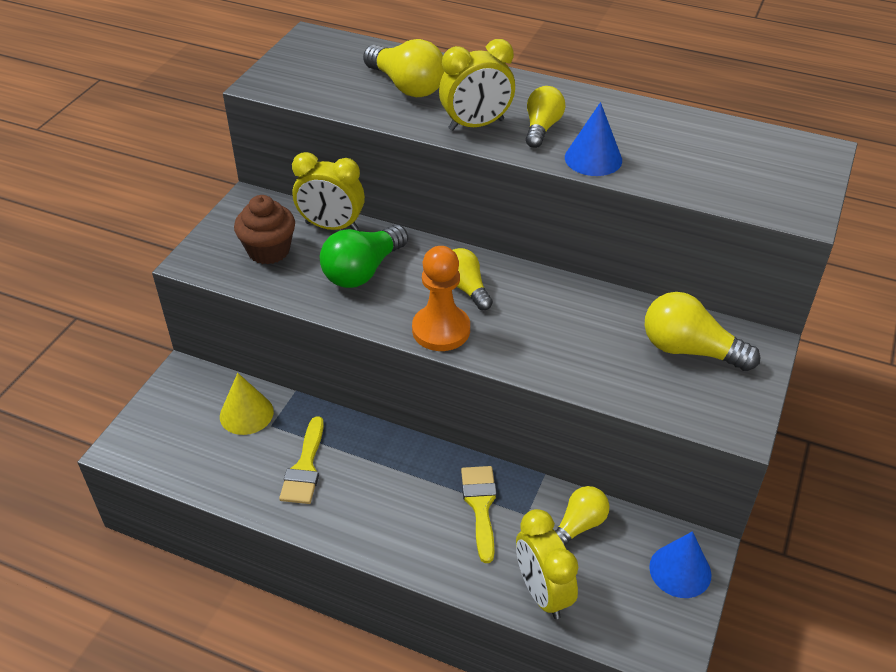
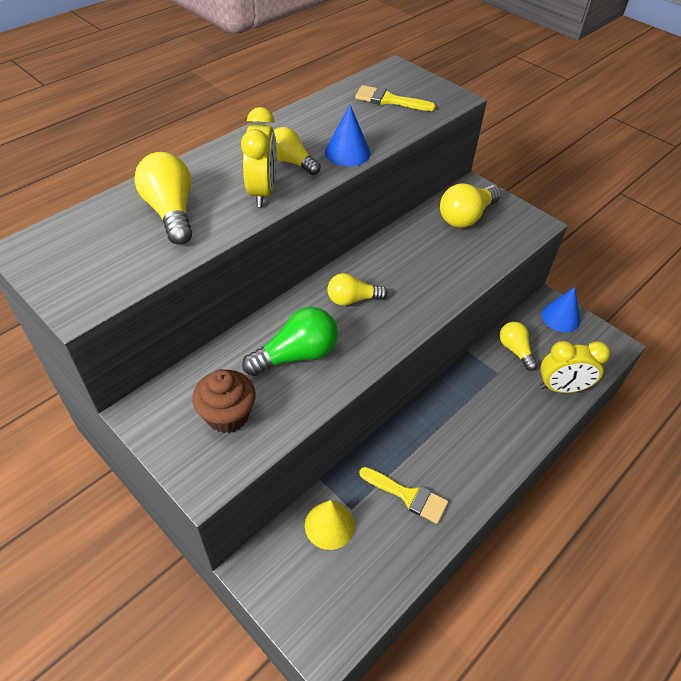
camera: 70 degrees left, 5 degrees up
yellow clock [292,152,365,230] -> none
green light bulb [320,224,408,288] -> green light bulb turned 90 degrees counterclockwise [242,307,338,376]
yellow light bulb [363,39,445,97] -> yellow light bulb turned 90 degrees counterclockwise [134,152,192,245]
orange pawn [412,246,470,351] -> none
yellow brush [461,466,497,563] -> yellow brush moved to [355,85,436,111]

